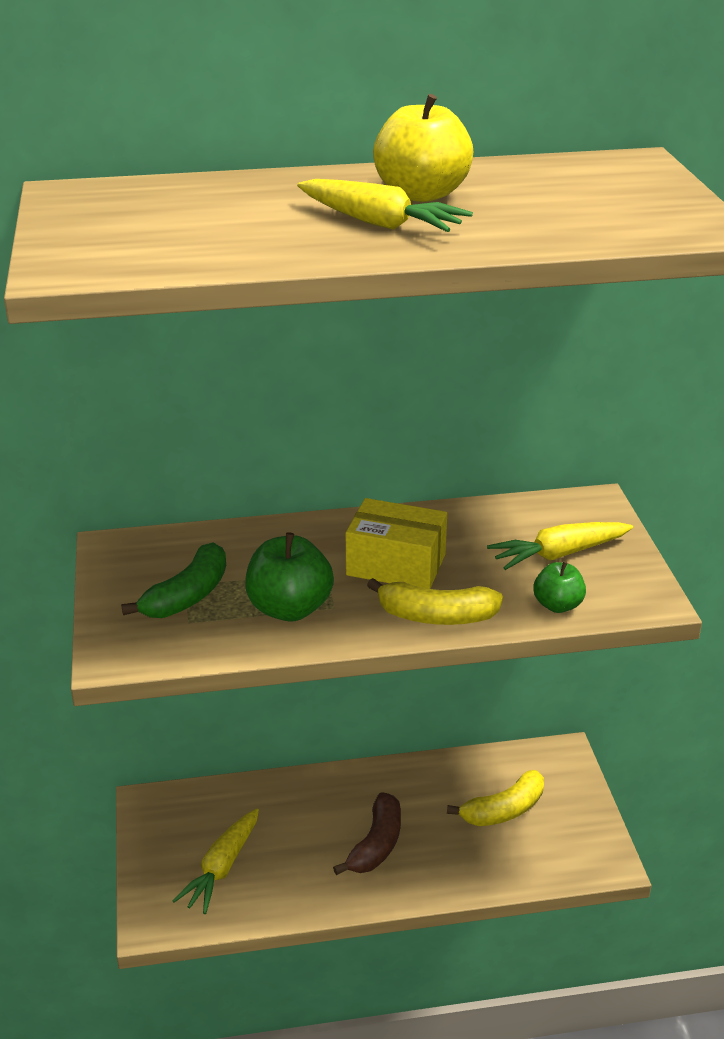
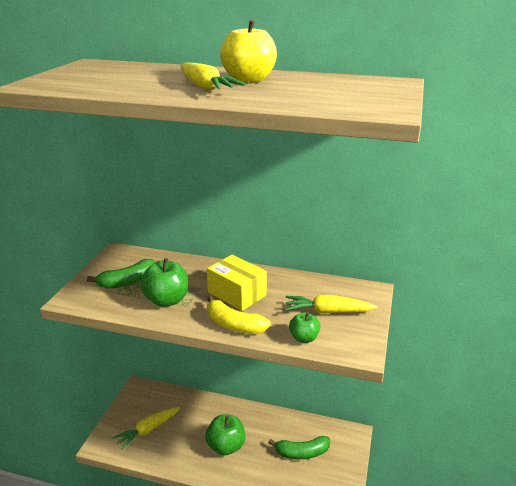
camera: 25 degrees right, 5 degrees down
brown banana [333,792,401,875] -> green apple [205,414,246,455]
yellow banana [447,770,544,826] -> green banana [268,436,330,459]

